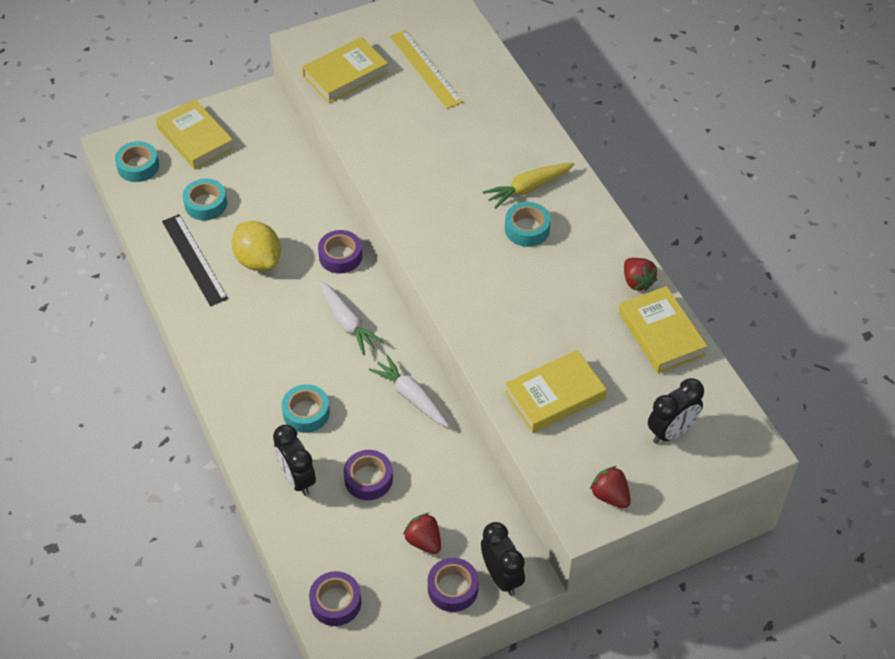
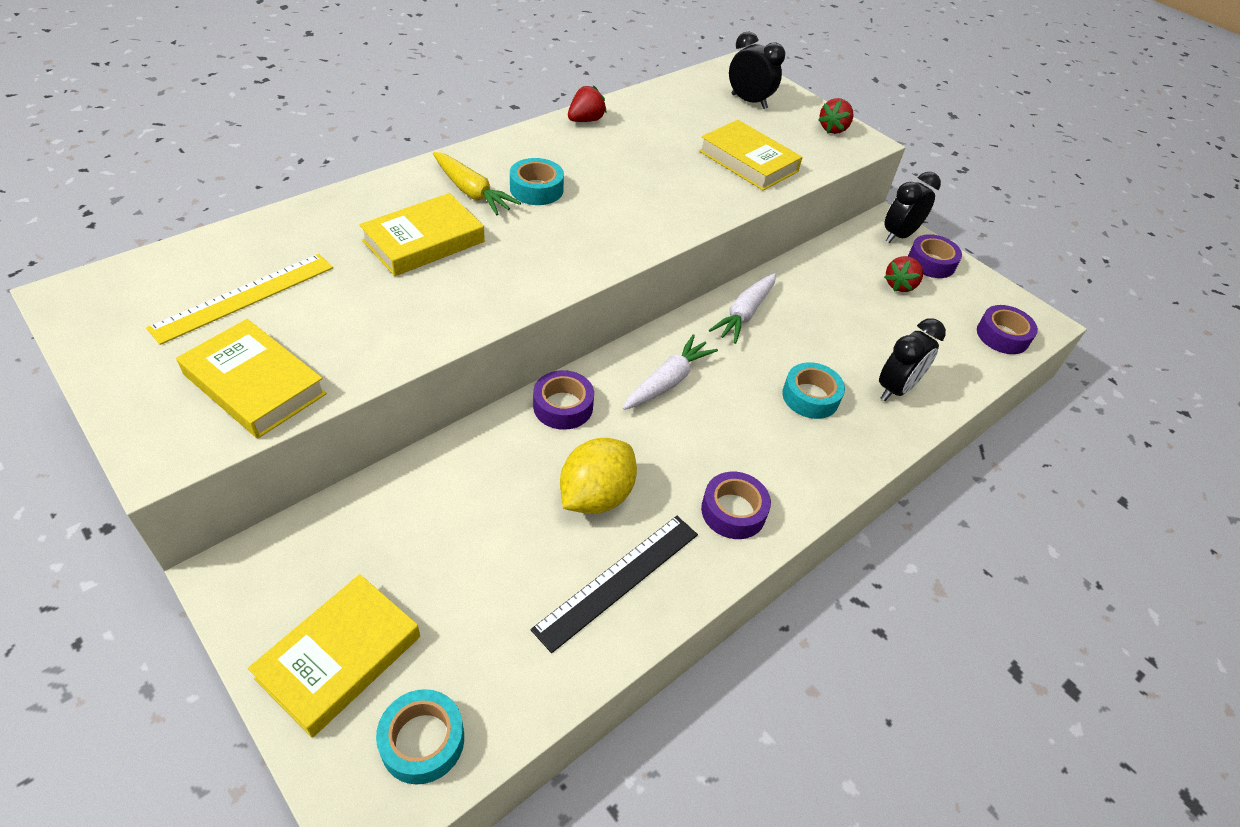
camera: 110 degrees left, 5 degrees down
turquoise tape [183,179,227,220] -> none
purple tape [344,450,393,500] -> purple tape moved to [701,472,771,539]
yellow book [618,286,707,374] -> yellow book moved to [359,193,485,276]

